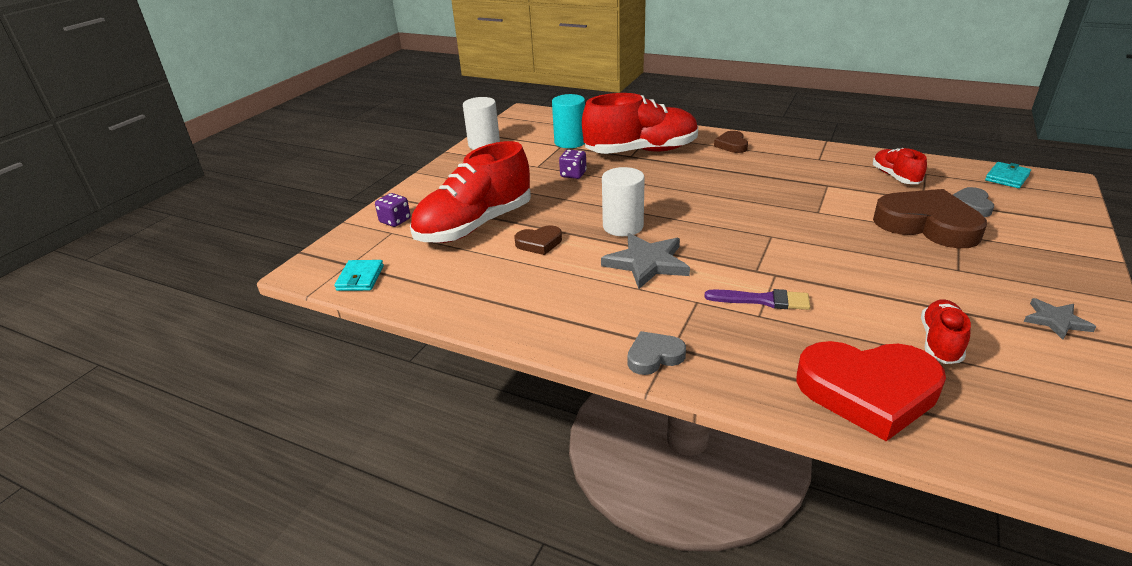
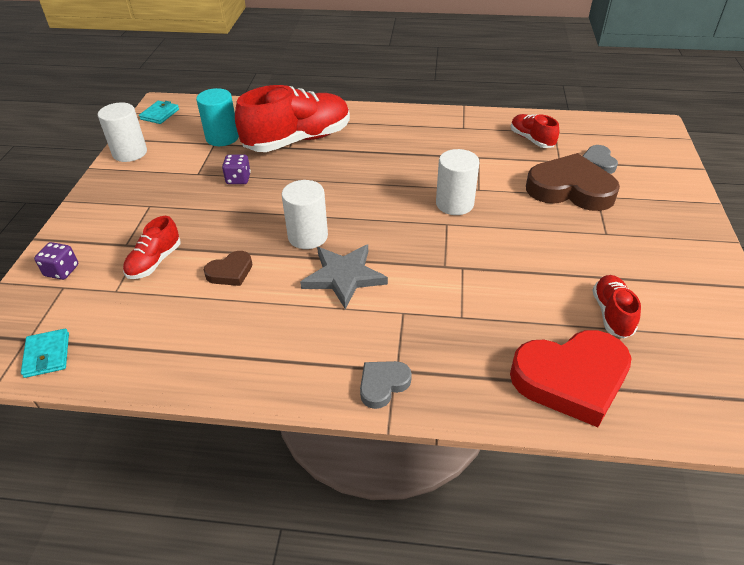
camera: 20 degrees left, 10 degrees up
red shoe [410,141,531,243] -> red shoe [123,216,181,279], size x0.49
purple brush [704,289,811,310] -> none
brown heart [714,131,748,153] -> none
turquoise wallet [985,162,1031,188] -> turquoise wallet moved to [139,101,179,124]
grey star [1024,298,1096,340] -> none
none -> white cylinder [436,149,480,215]

